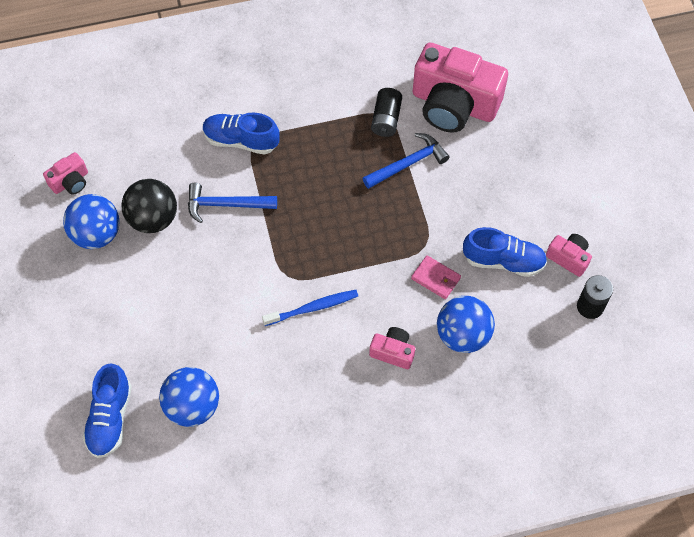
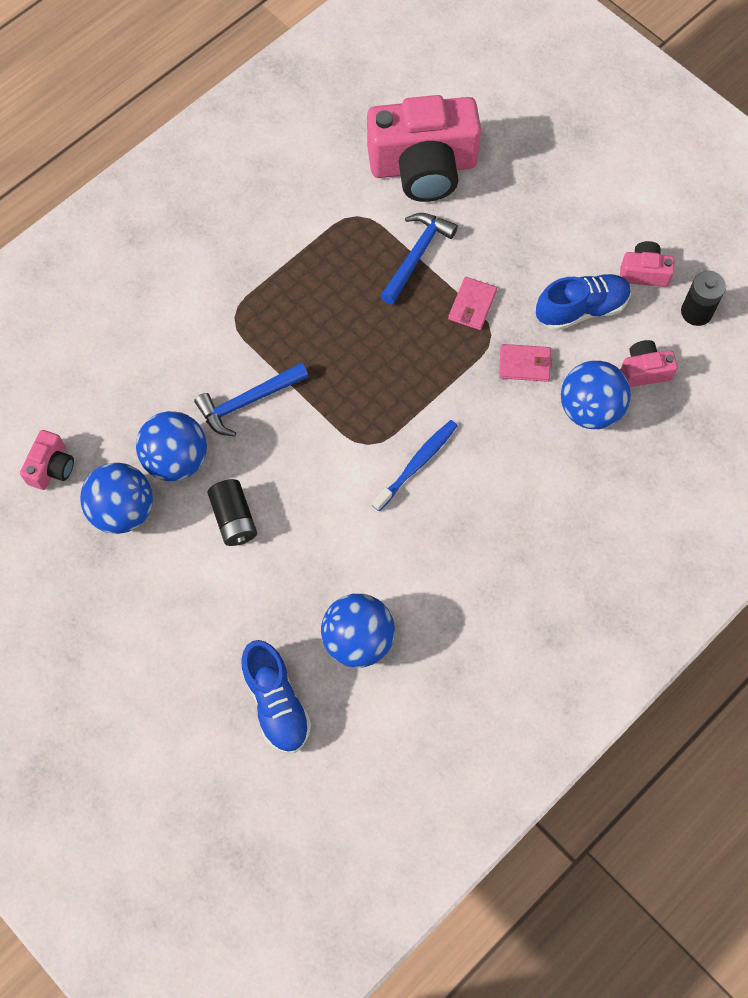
camera: 30 degrees left, 5 degrees up
black ball [122,179,177,233] -> blue ball [136,411,207,481]
blue shoe [203,113,280,155] -> none
pink camera [369,327,415,369] -> pink camera moved to [620,340,678,387]
black battery [371,88,402,137] -> black battery moved to [207,479,257,546]
none -> pink wallet [448,277,497,330]

